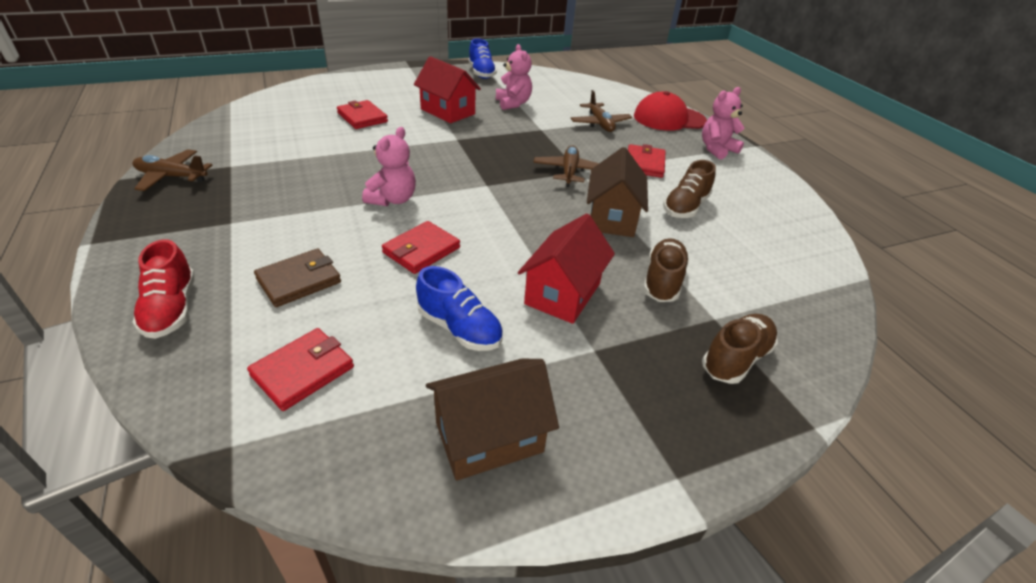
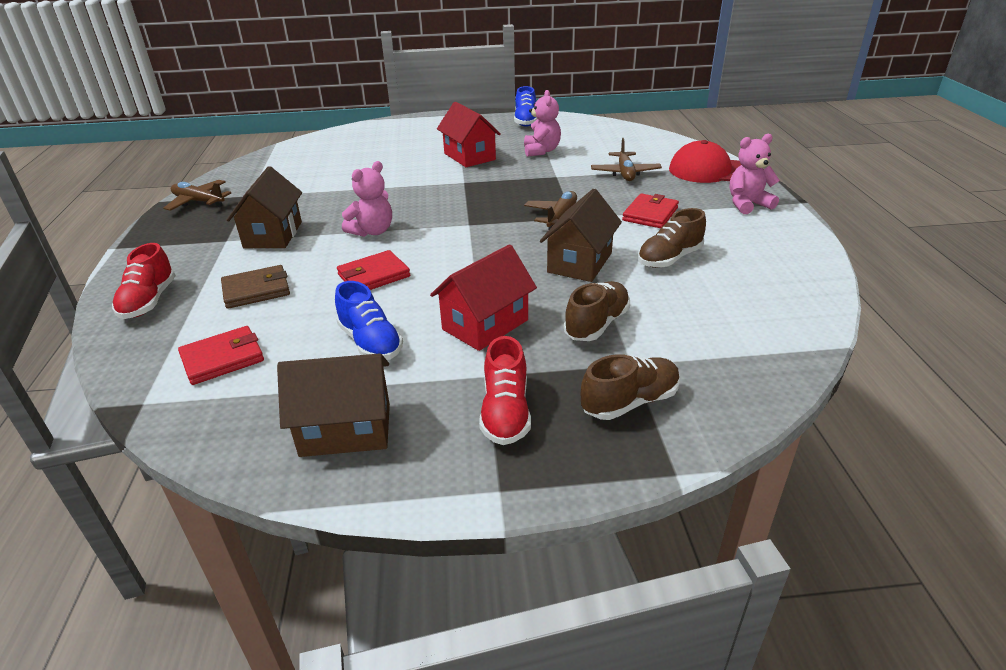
camera: 20 degrees right, 5 degrees down
red wallet [337,100,388,129] -> none
none -> brown house [227,166,302,248]
none -> red shoe [479,336,531,445]

